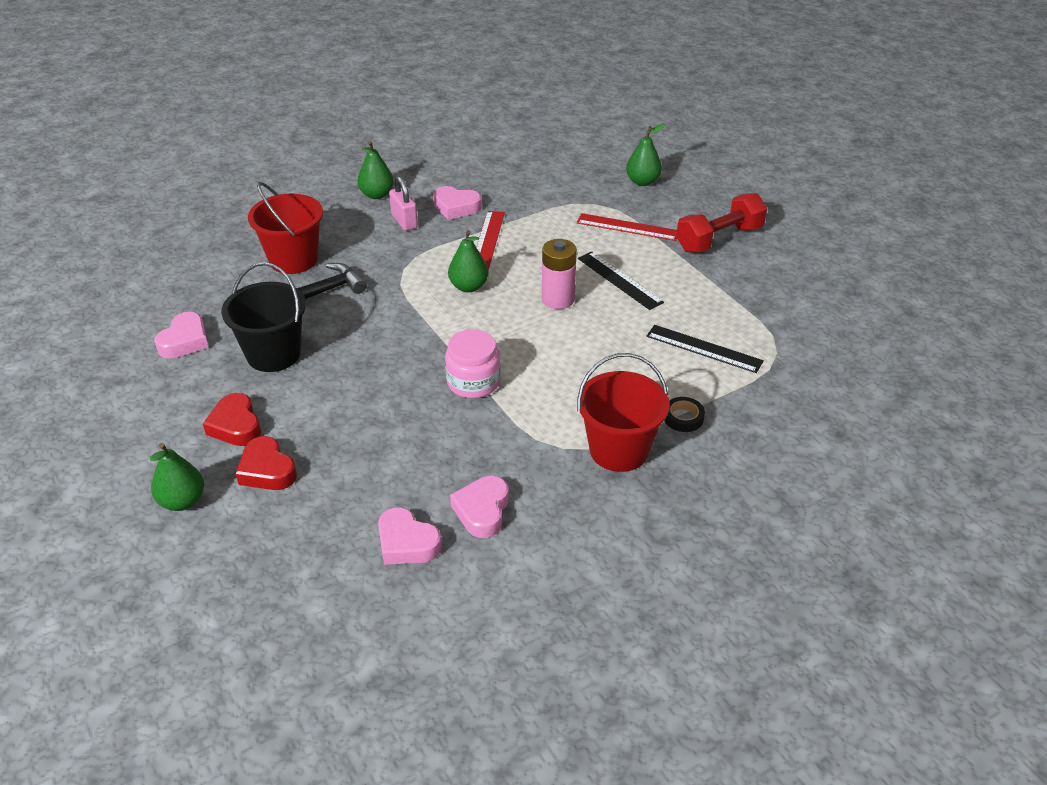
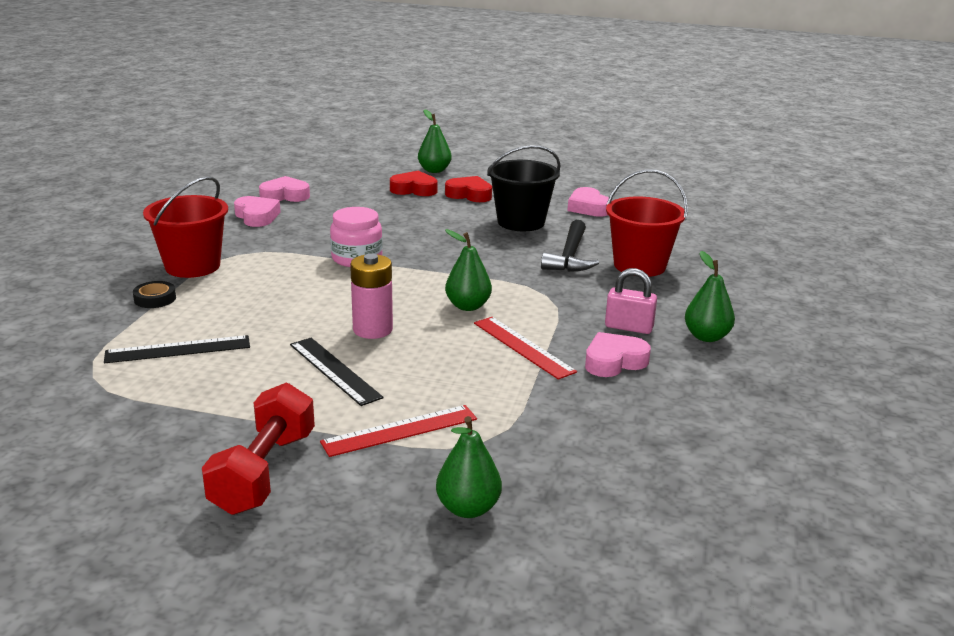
camera: 135 degrees right, 15 degrees down
black ruler [578,251,664,310] -> black ruler turned 45 degrees clockwise [290,338,384,406]

